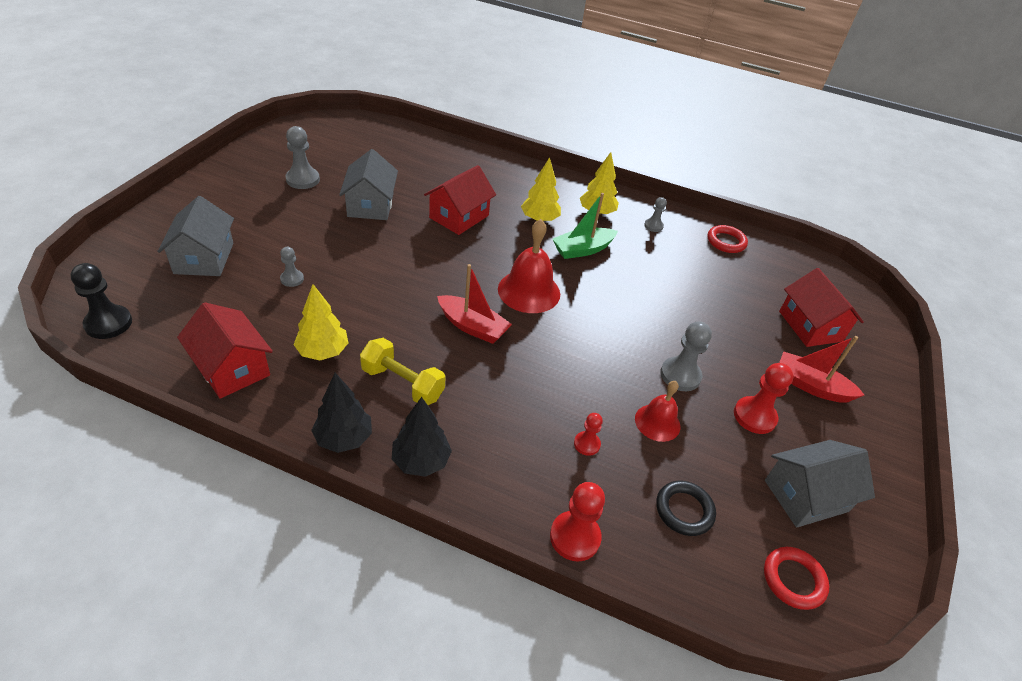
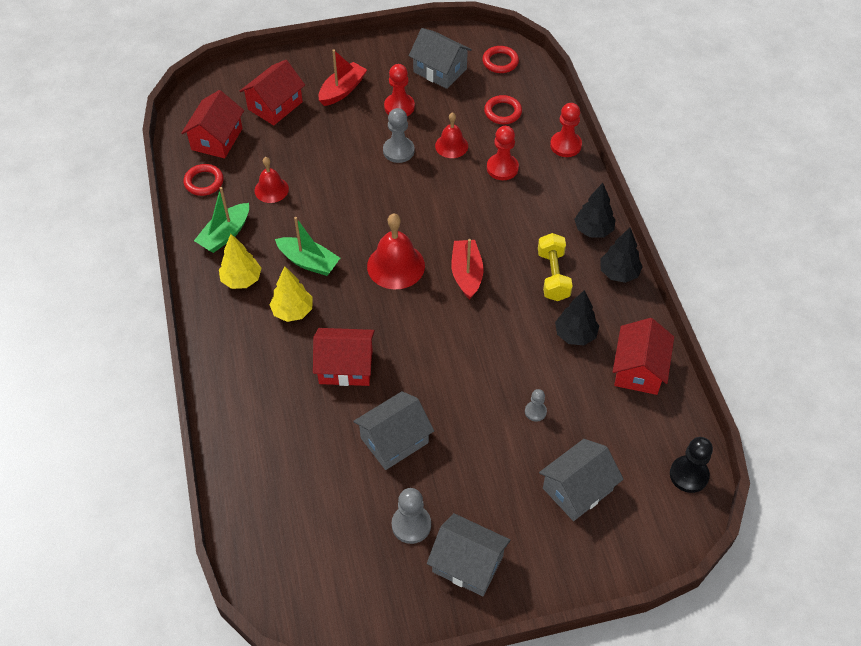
camera: 120 degrees left, 10 degrees up
yellow tree [294,284,348,360] -> black tree [555,290,599,345]
red pawn [574,413,603,456] -> red pawn [487,126,519,180], size x1.70
grey pawn [644,197,667,232] -> green boat [194,187,249,253]
black ring [656,481,716,536] -> red ring [484,95,522,124]
red boat [779,336,864,403] -> red boat turned 135 degrees counterclockwise [318,50,367,106]
none -> red house [181,90,244,158]
none -> red bell [254,157,289,203]
none -> grey house [427,513,511,596]

